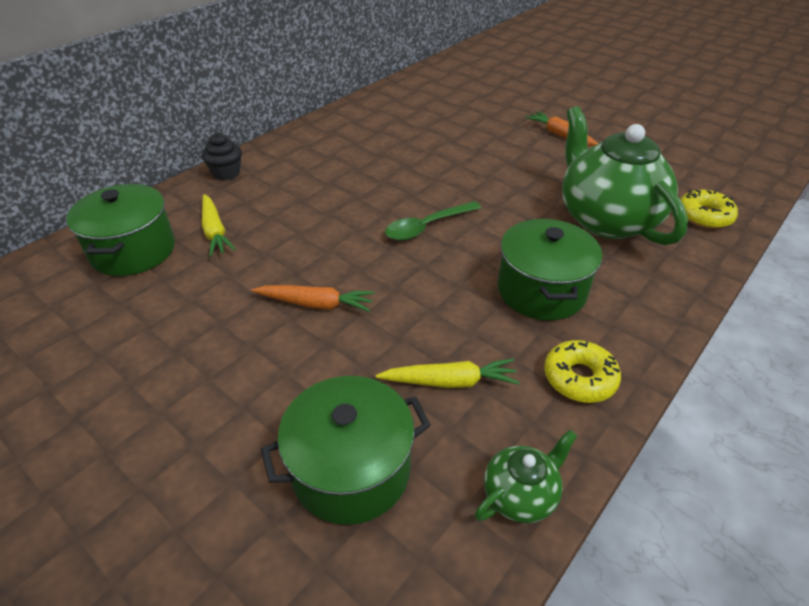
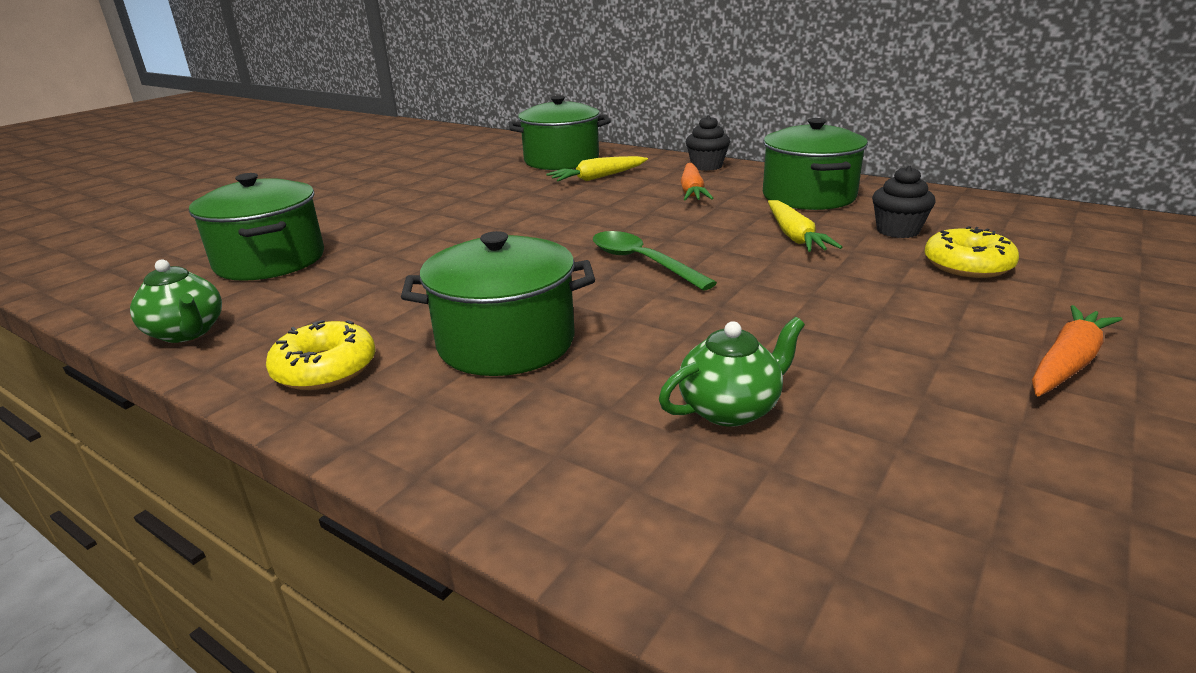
camera: 85 degrees right, 15 degrees down
orange carrot [252,285,375,312] -> orange carrot moved to [681,163,713,200]
yellow carrot [376,359,520,388] -> yellow carrot moved to [768,200,842,252]
green teapot [562,106,688,245] -> green teapot [659,317,805,427], size x0.45
yellow donut [680,190,738,229] -> yellow donut moved to [924,226,1019,278]
none -> green pot [763,118,868,210]
none -> black cupcake [872,166,936,238]

